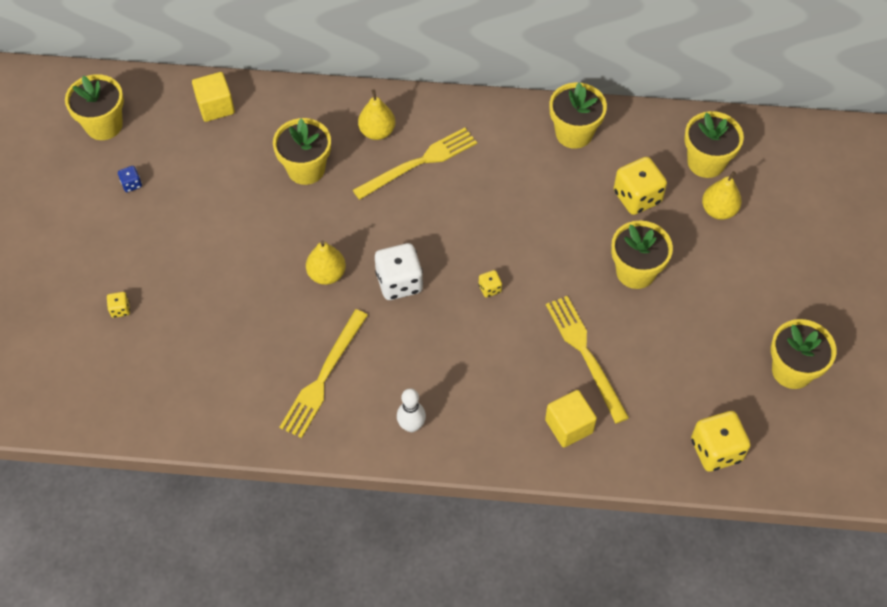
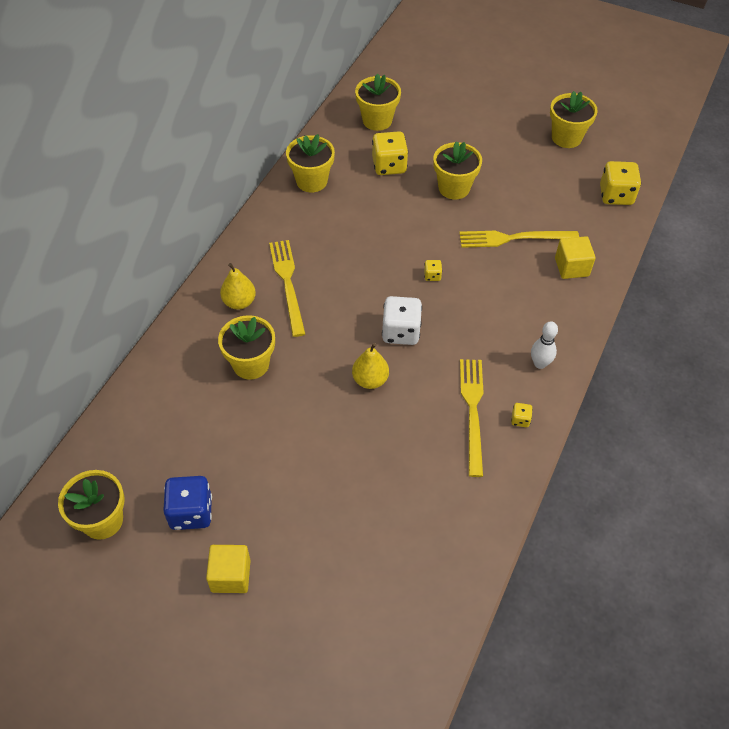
camera: 70 degrees left, 5 degrees down
yellow dice [107,292,130,318] -> yellow dice moved to [511,403,533,427]
blue dice [118,166,142,192] -> blue dice [163,476,212,530], size x2.13
yellow cube [192,72,235,122] -> yellow cube moved to [206,545,251,593]
yellow fork [279,309,368,438] -> yellow fork turned 135 degrees counterclockwise [460,359,484,477]
yellow pear [702,171,742,220] -> none

